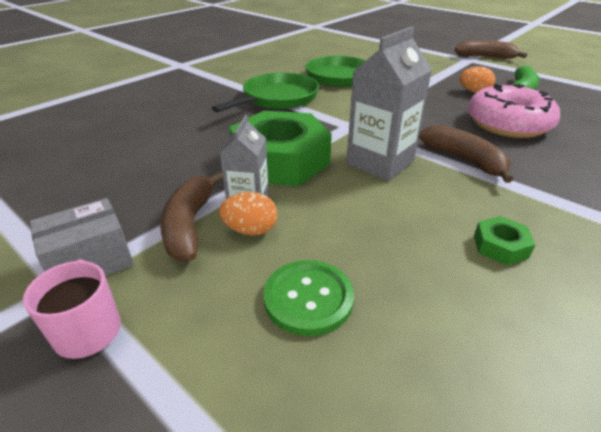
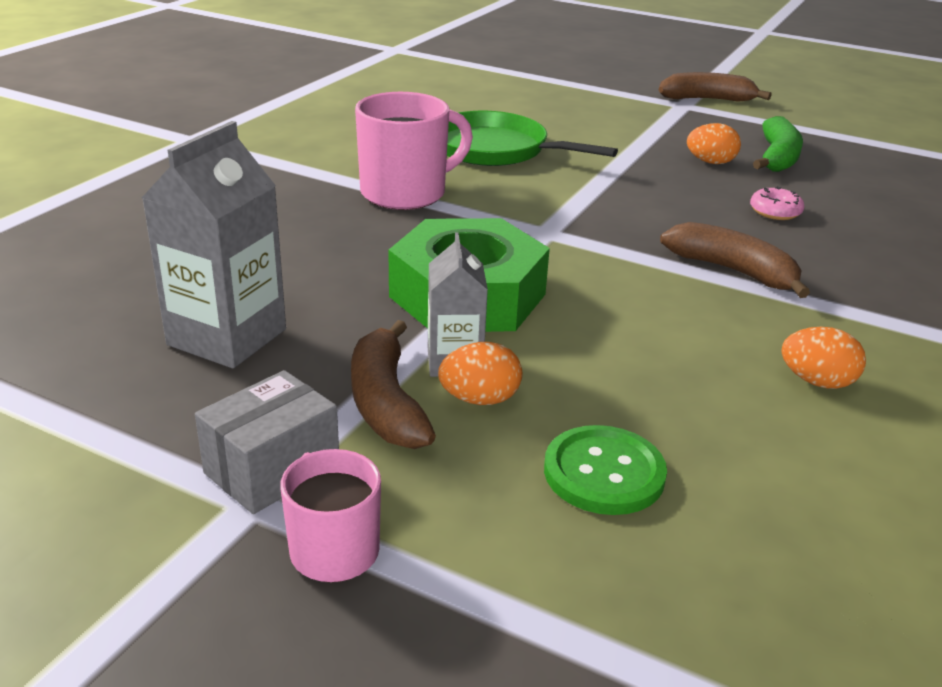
camera: 15 degrees left, 5 degrees down
green pan [212,72,319,112] -> pink mug [355,92,473,210]
grey carton [346,26,432,181] -> grey carton moved to [142,121,286,368]
pink donut [467,84,560,138] -> pink donut [750,186,805,220], size x0.41
green nut [474,216,536,266] -> orange egg [781,327,866,389]

